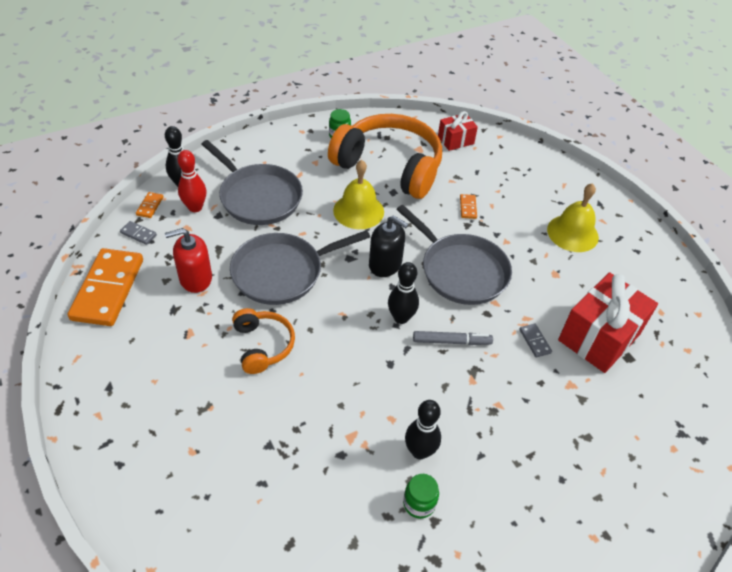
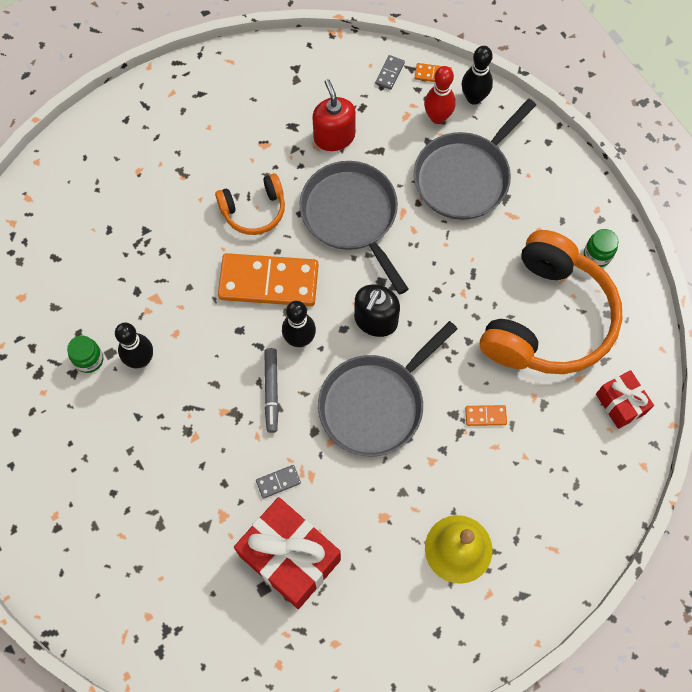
camera: 90 degrees right, 20 degrees up
orange domino [67,248,143,326] -> orange domino moved to [218,253,318,306]
yellow bell [333,160,384,229] -> none

